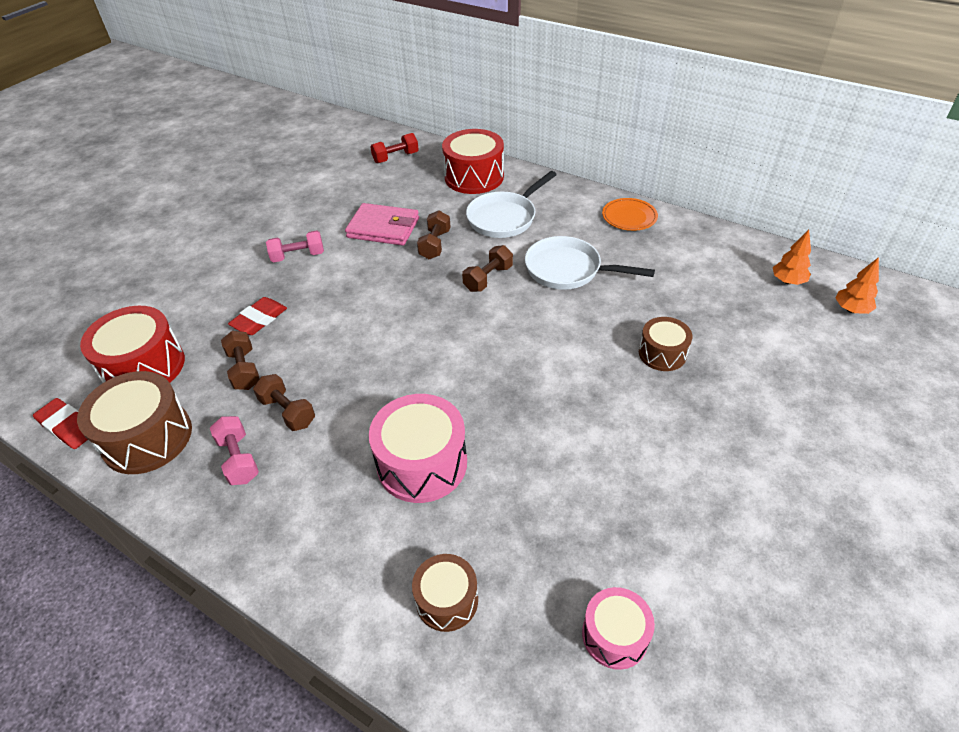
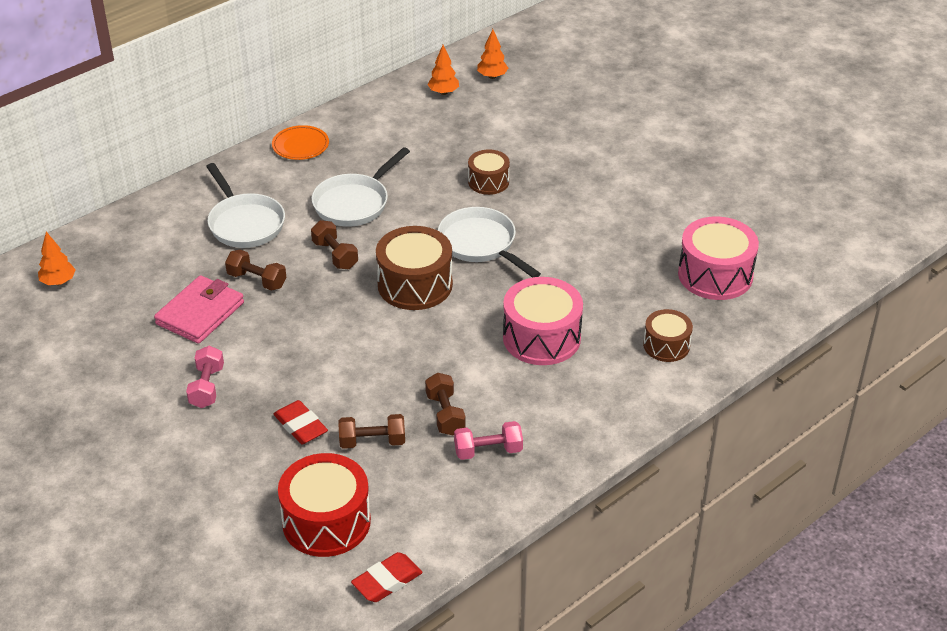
camera: 75 degrees left, 5 degrees down
brown drum [77,371,192,474] -> brown drum moved to [376,226,453,310]
brown dumbbell [253,374,315,431] -> brown dumbbell turned 75 degrees counterclockwise [425,373,466,435]
red dumbbell [370,133,419,163] -> orange tree [38,232,76,285]
red drum [442,129,504,194] -> none
pink drum [582,587,655,670] -> pink drum [678,216,759,300], size x1.69
none -> white pan [438,207,541,278]

